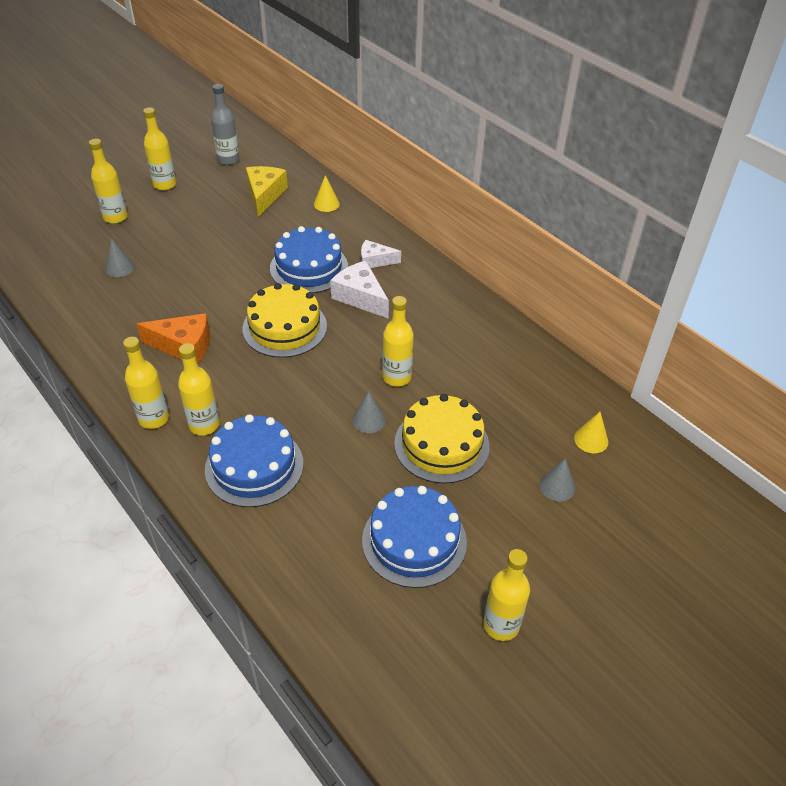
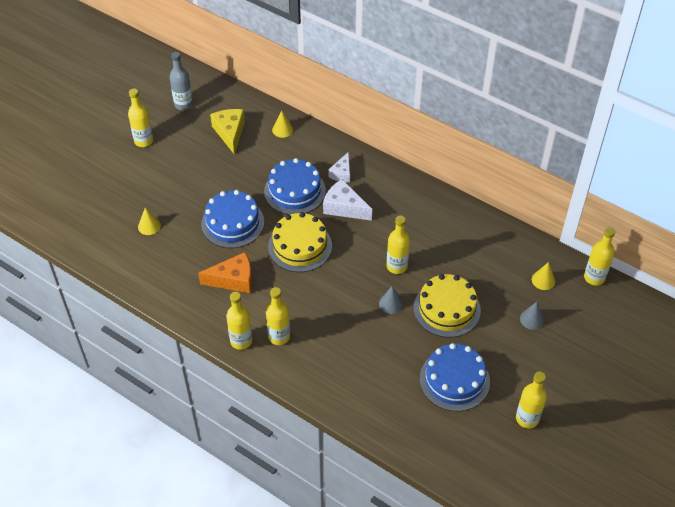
camera: 15 degrees left, 5 degrees up
yellow bottle [89,139,128,224] -> yellow bottle moved to [584,227,615,285]
grey cone [105,238,134,277] -> yellow cone [138,208,161,235]
blue cake [205,414,303,507] -> blue cake moved to [201,190,264,248]
white cheese [361,240,401,268] -> white cheese turned 60 degrees counterclockwise [328,152,350,183]

